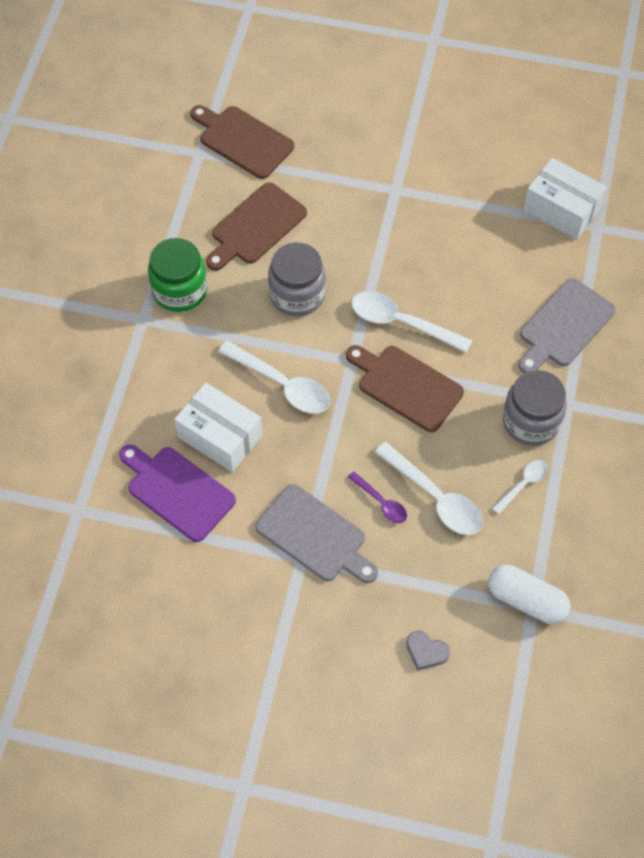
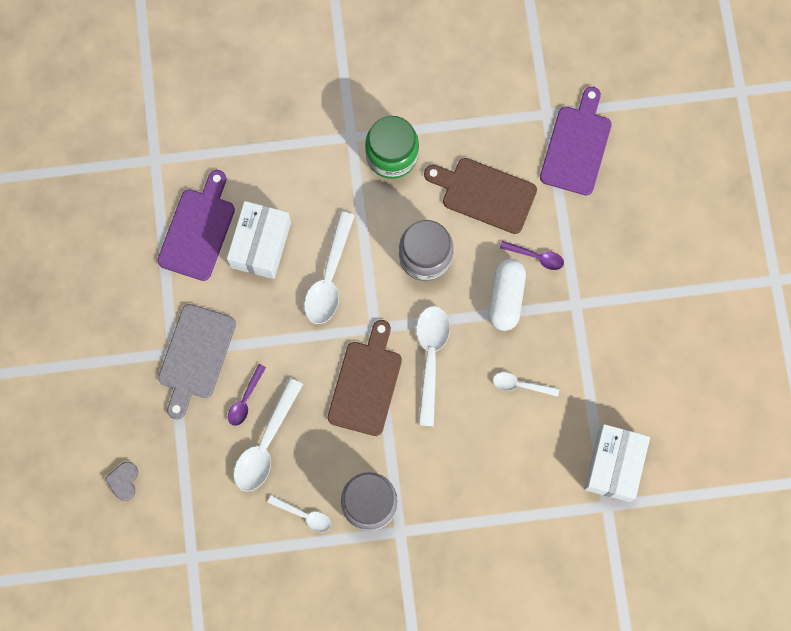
camera: 70 degrees right, 15 degrees up
brown cutting board [190,105,294,179] -> purple cutting board [540,87,612,195]
white capsule [488,565,570,624] -> white capsule moved to [489,259,526,331]
grey cutting board [518,278,616,373] -> none
none -> white spoon [493,372,559,397]
none -> purple spoon [500,241,564,270]

